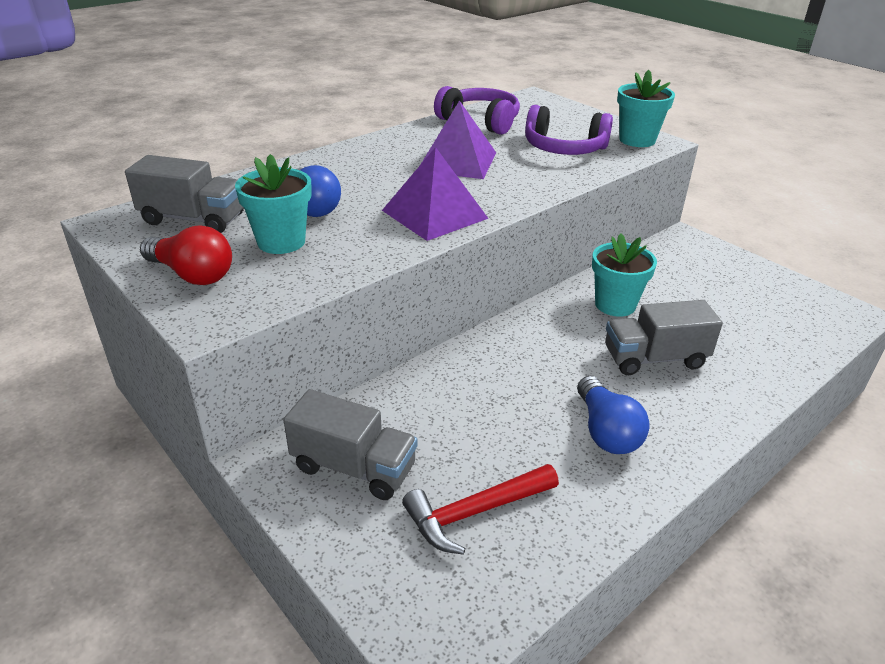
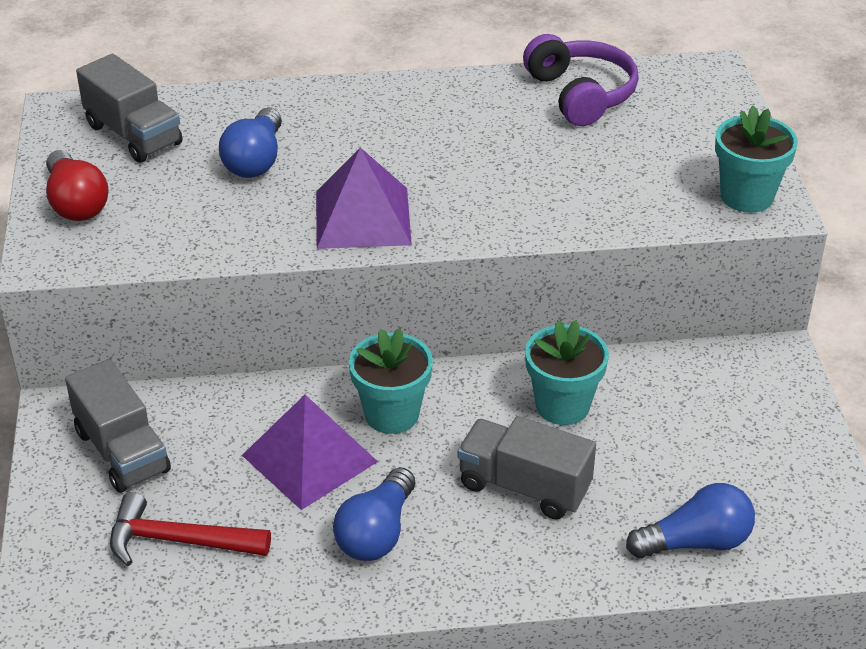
camera: 35 degrees right, 5 degrees up
turquoise flower pot [235,154,312,254] -> turquoise flower pot moved to [349,328,433,434]
purple pyramid [420,100,496,179] -> purple pyramid moved to [242,395,378,510]
purple headphones [525,105,613,155] -> none
none -> blue light bulb [626,483,755,559]

